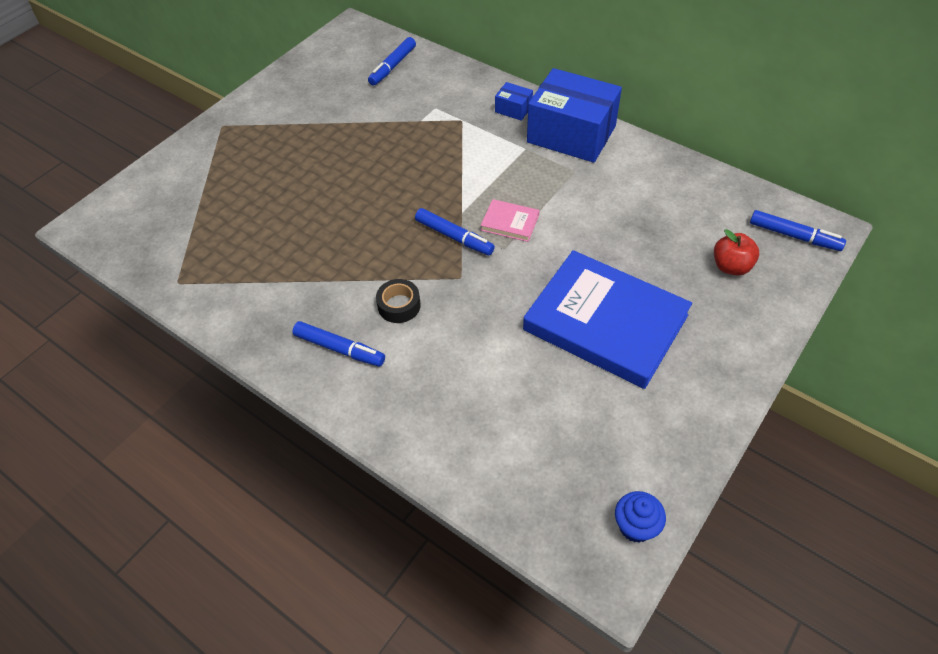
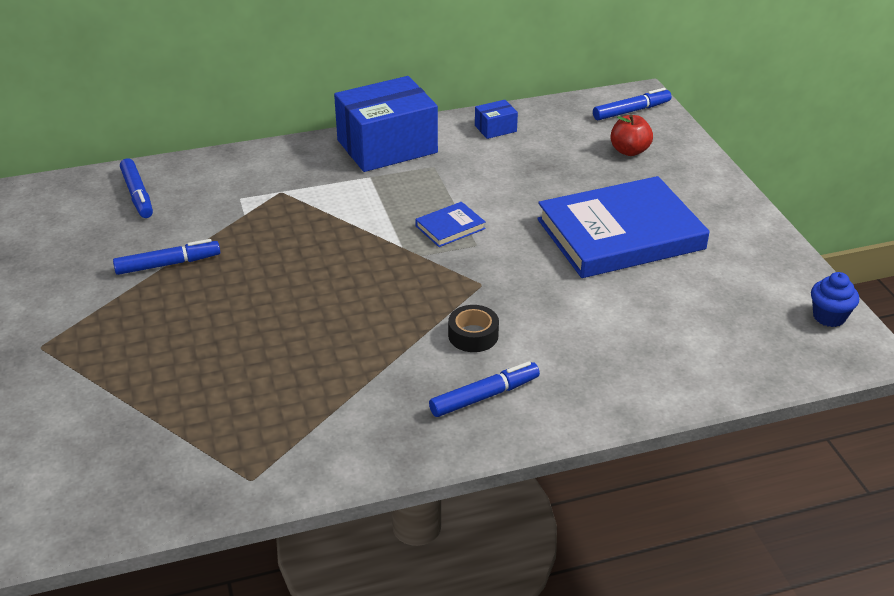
camera: 55 degrees left, 15 degrees down
blue marker [415,208,495,256] -> blue marker moved to [113,239,220,275]
pink book [481,199,540,242] -> blue book [415,202,486,247]
blue box [495,82,533,121] -> blue box moved to [475,100,518,139]

